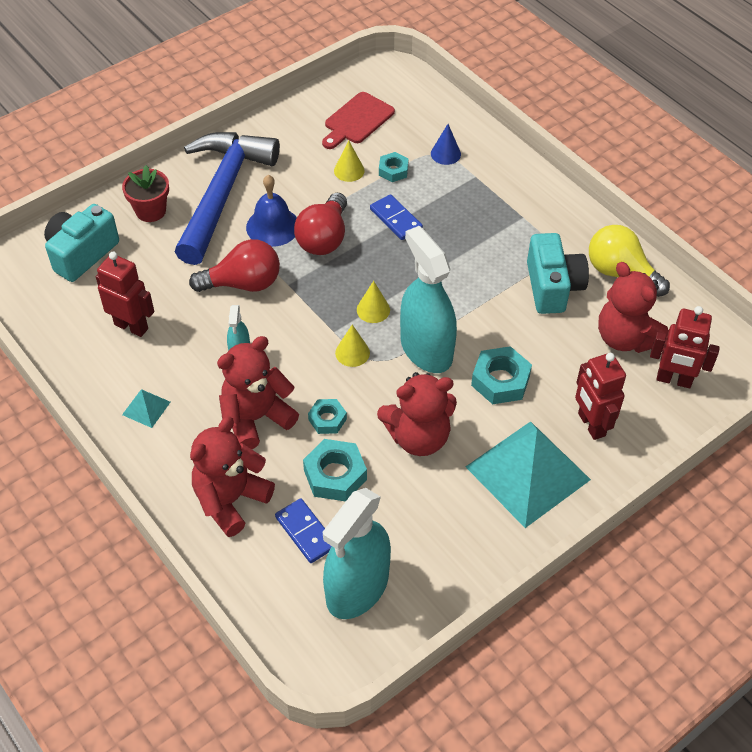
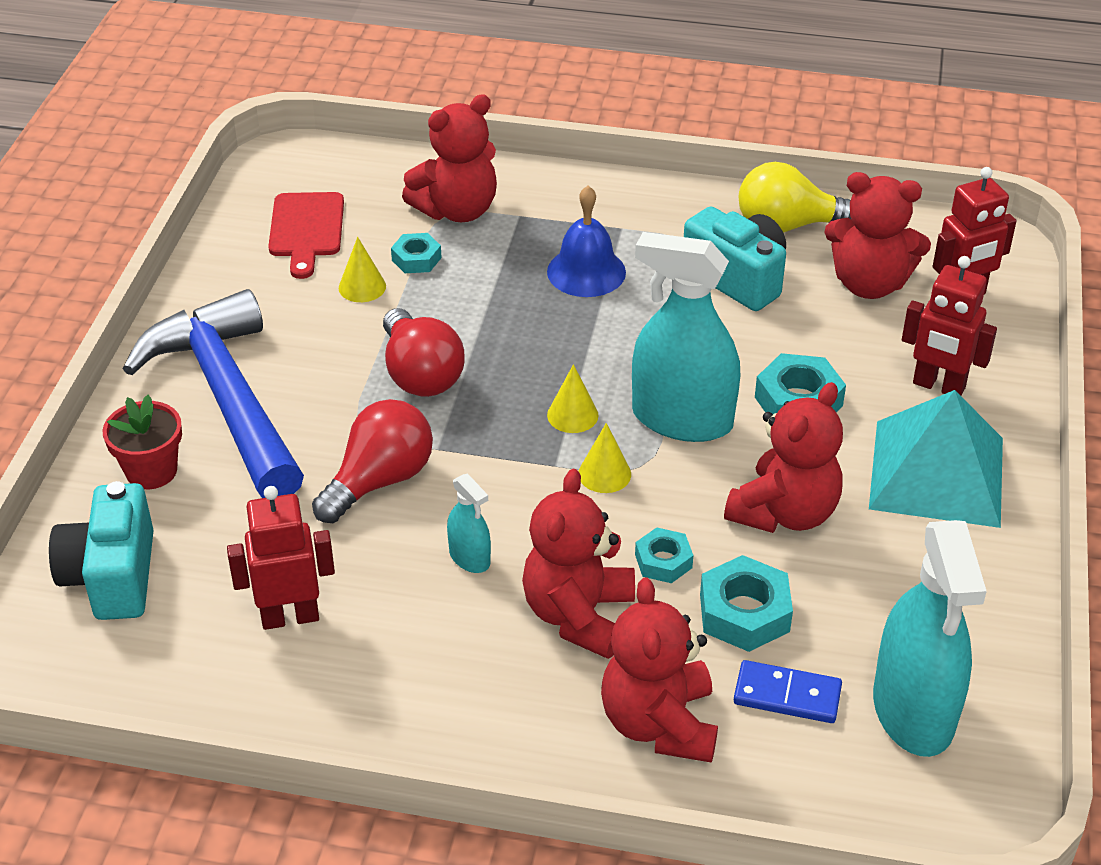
camera: 40 degrees left, 10 degrees down
turquoise pyramid [122,389,170,428] -> none
blue bell [246,175,297,247] -> blue bell moved to [547,186,626,297]
blue domino [370,194,423,240] -> none
blue cone [431,124,461,165] -> red teddy bear [402,94,497,222]

